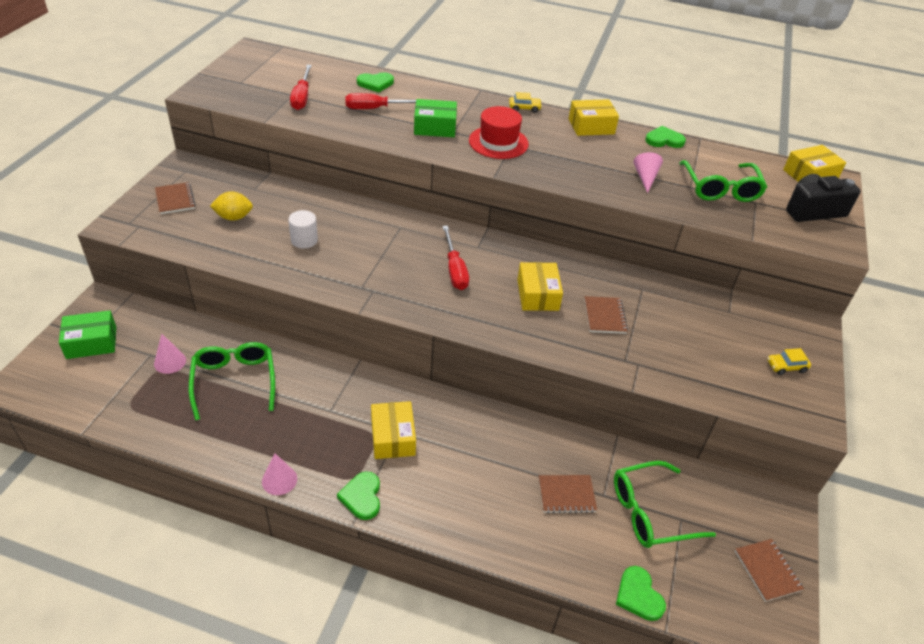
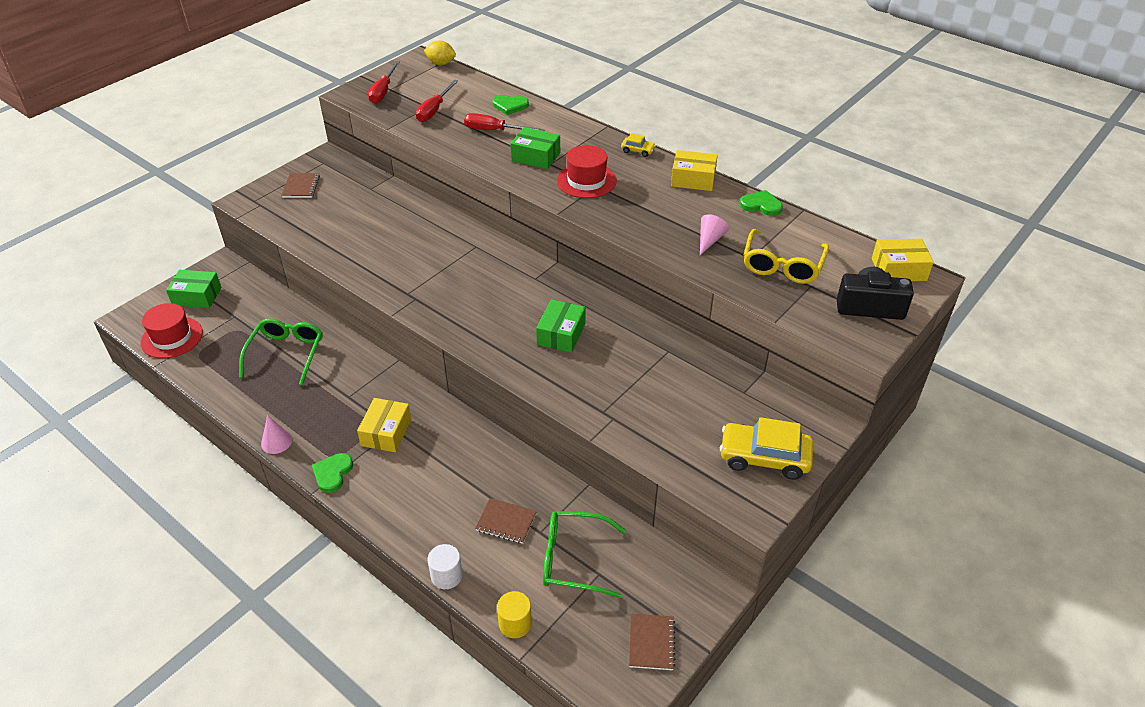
camera: 25 degrees right, 0 degrees up
pink cone [154,334,186,374] -> none
yellow lemon [210,191,253,221] -> yellow lemon moved to [424,40,456,65]
white cylinder [288,210,318,249] -> white cylinder moved to [427,544,463,589]
red screwdriver [442,226,469,290] -> red screwdriver moved to [368,61,400,103]
yellow box [517,262,563,311] -> green box [536,299,586,353]
brown notebook [584,296,628,334] -> none
green heart [616,566,666,621] -> yellow cylinder [497,591,532,638]
green glasses [679,160,767,202] -> yellow glasses [744,229,829,284]
yellow car [767,348,811,375] -> yellow car [720,417,813,480], size x2.13
none -> red hat [140,303,203,359]

